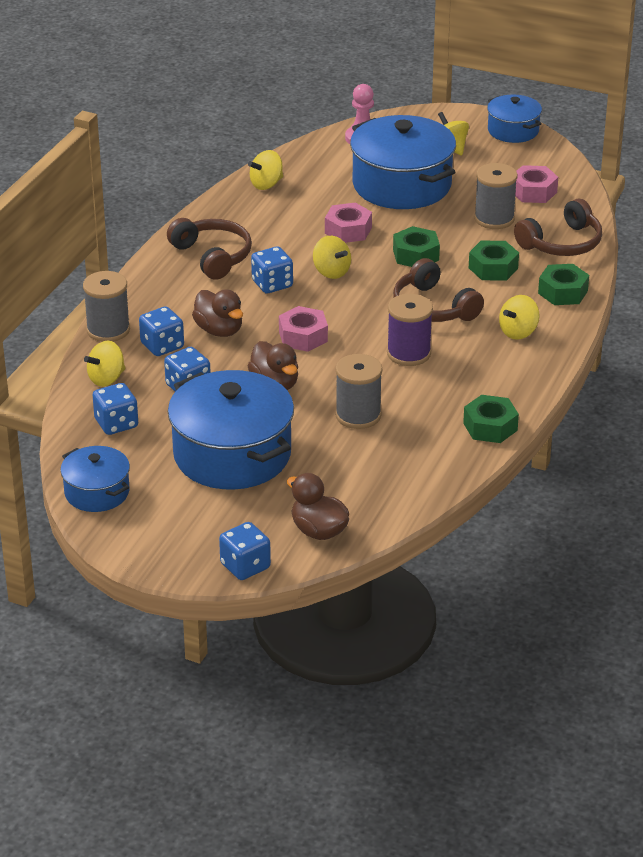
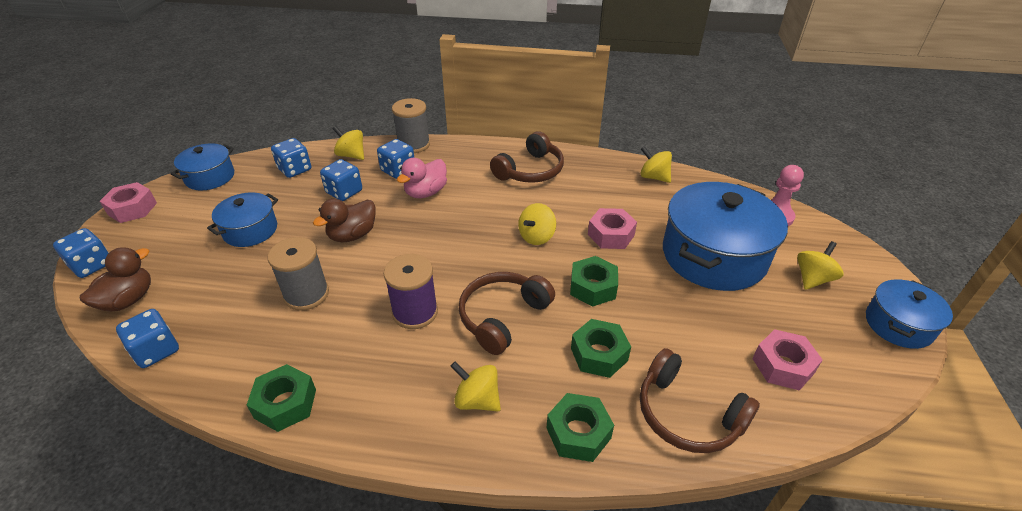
camera: 75 degrees right, 5 degrees up
blue pot [168,370,294,490] -> blue pot [207,192,278,247], size x0.54
brown duck [192,289,243,337] -> pink duck [397,158,447,198]
blue dice [251,246,293,293] -> blue dice moved to [116,309,179,368]
pink nut [279,306,328,352] -> pink nut moved to [100,182,157,223]
grey spool [474,163,518,229] -> none

